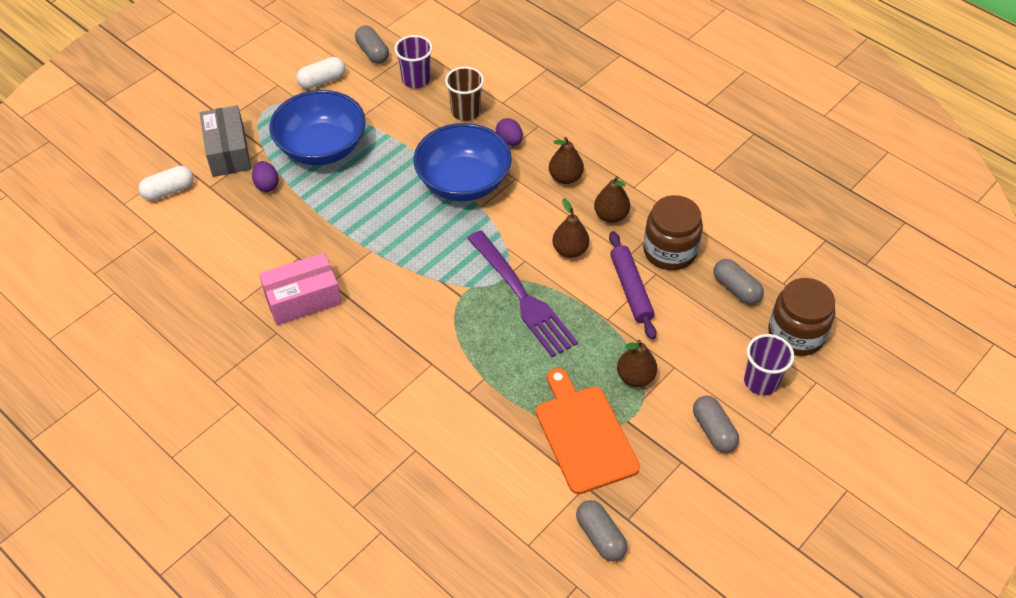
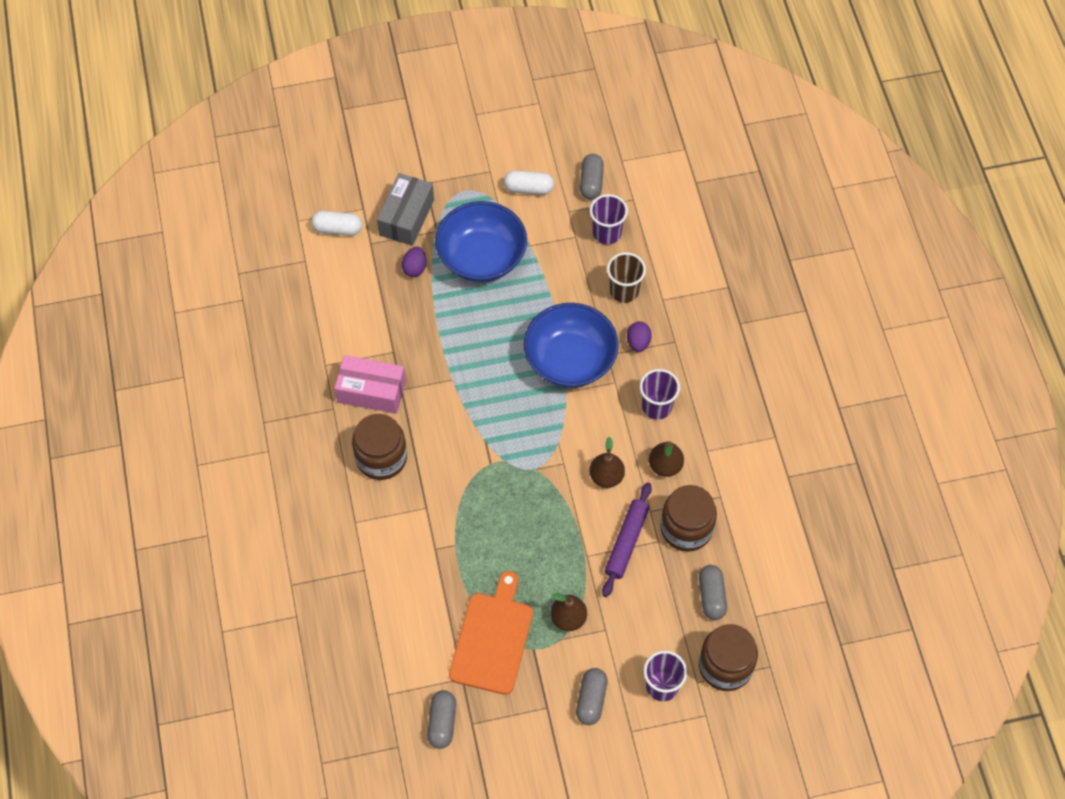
camera: 35 degrees right, 10 degrees up
purple fork [467,230,578,357] -> none
brown pear [549,137,584,184] -> purple cup [640,369,680,420]
none -> brown jar [352,414,407,480]

